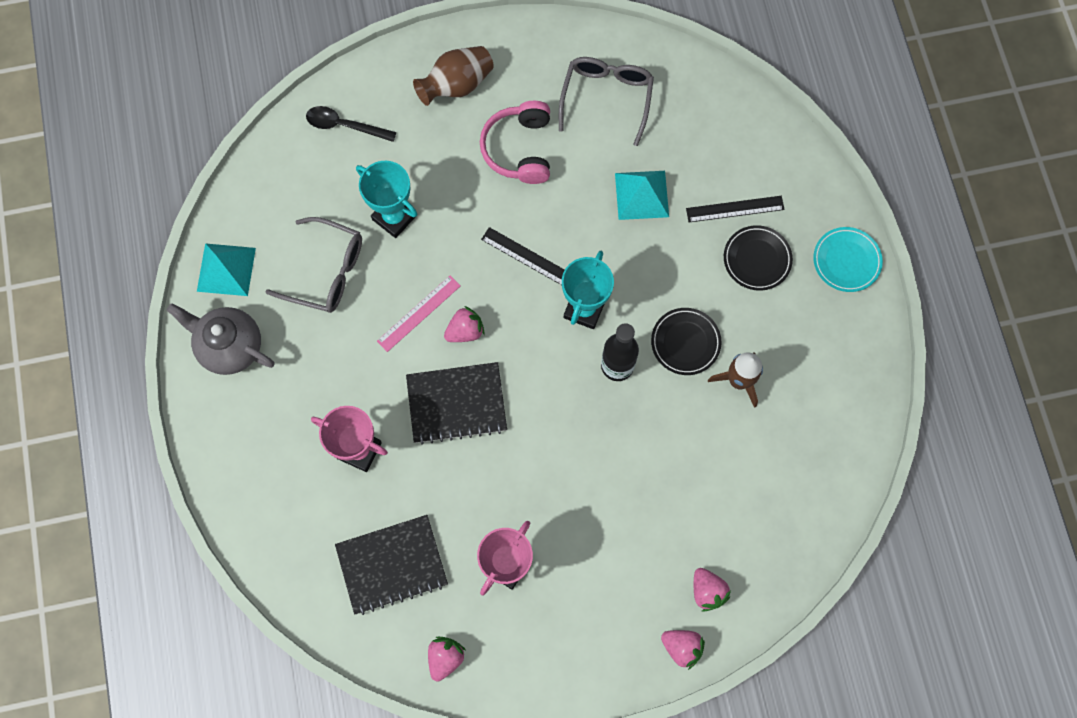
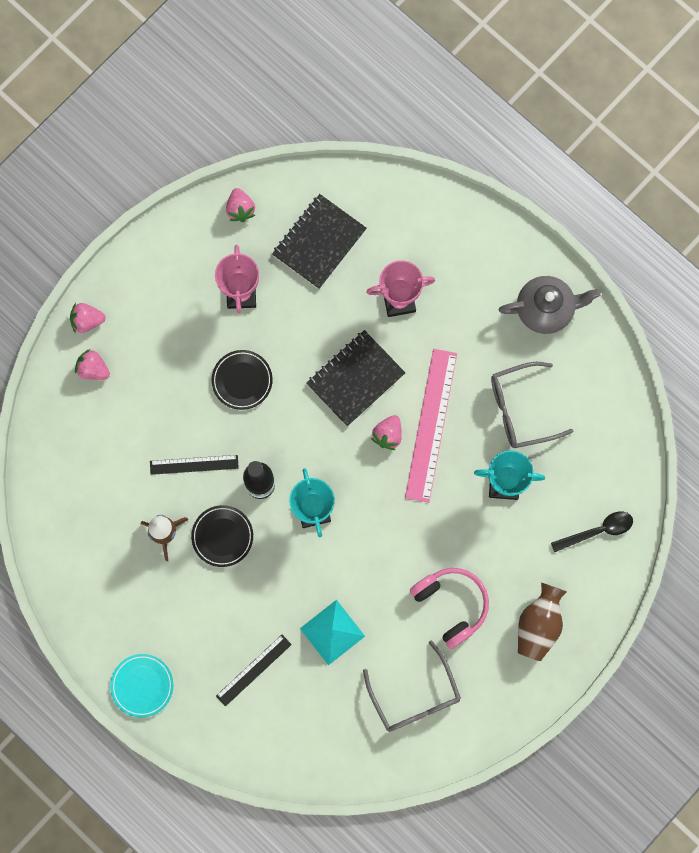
camera: 145 degrees right, 5 degrees up
turquoise pyramid [197,243,256,296] -> none
pink ruler [377,276,461,352] -> pink ruler [405,349,457,503], size x1.77
black ruler [481,227,564,285] -> black ruler moved to [150,455,239,475]
black plate [724,225,793,291] -> black plate moved to [212,350,273,410]

